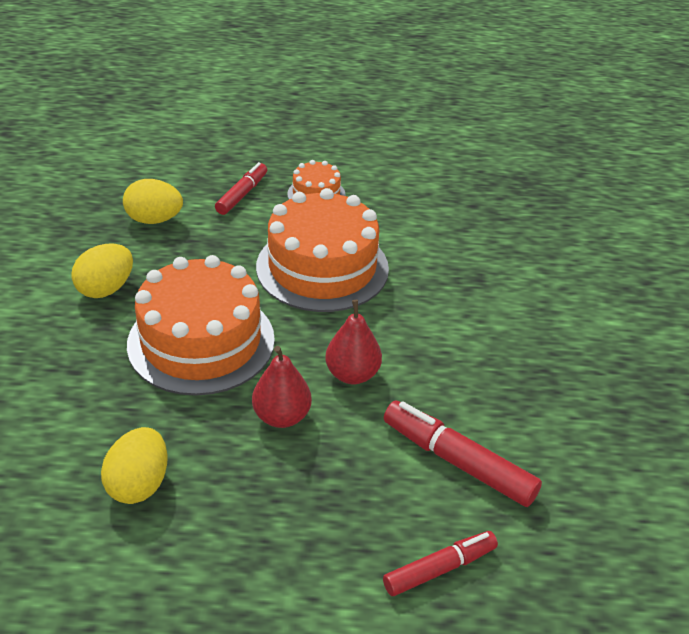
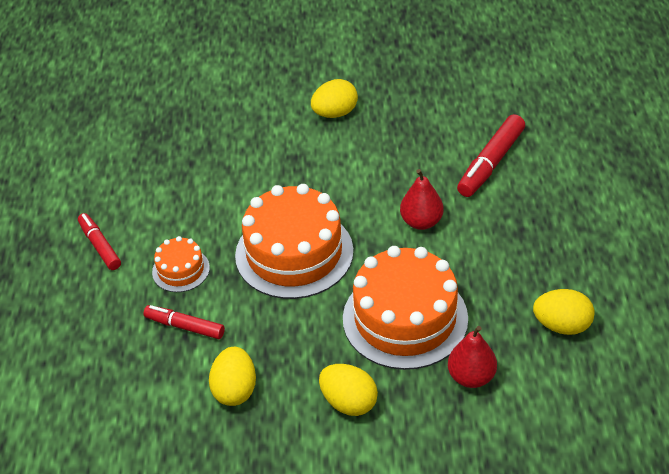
camera: 90 degrees left, 5 degrees up
red pear [252,346,312,428] -> red pear moved to [448,326,497,388]
red marker [383,531,498,596] -> red marker moved to [78,213,121,270]
none -> yellow egg [311,79,358,118]

